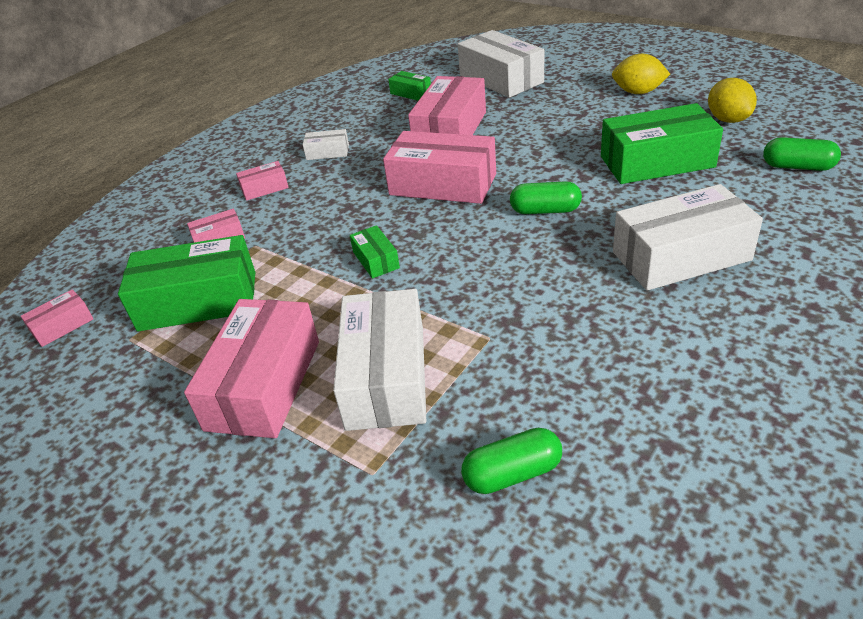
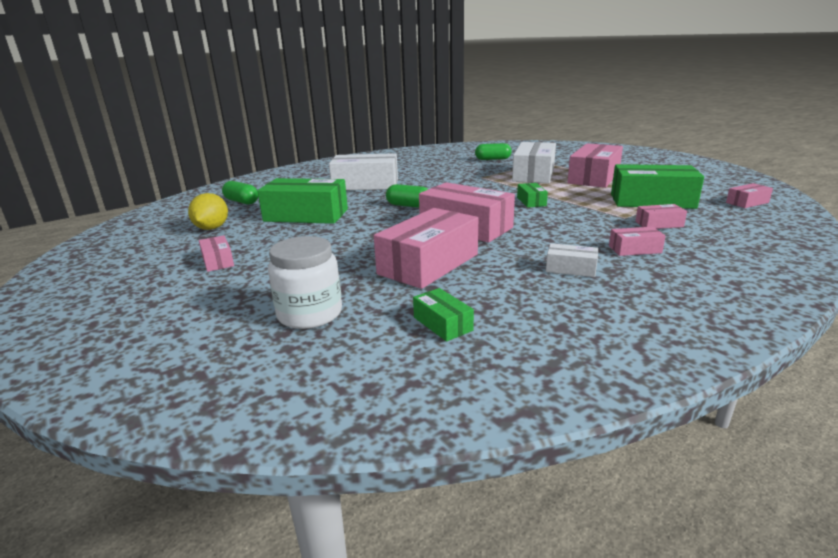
camera: 165 degrees left, 15 degrees down
white box [458,30,544,98] -> white jar [268,236,342,329]
yellow lemon [612,54,670,94] -> pink box [199,235,234,272]

